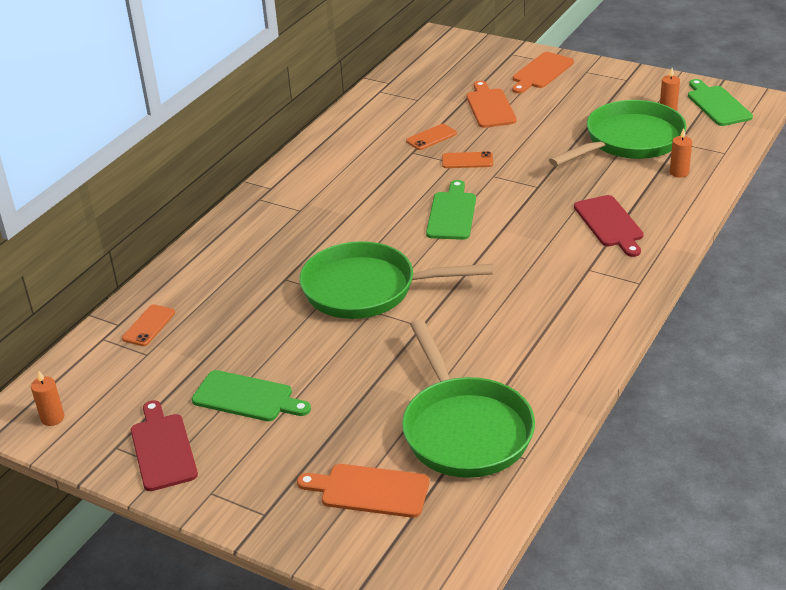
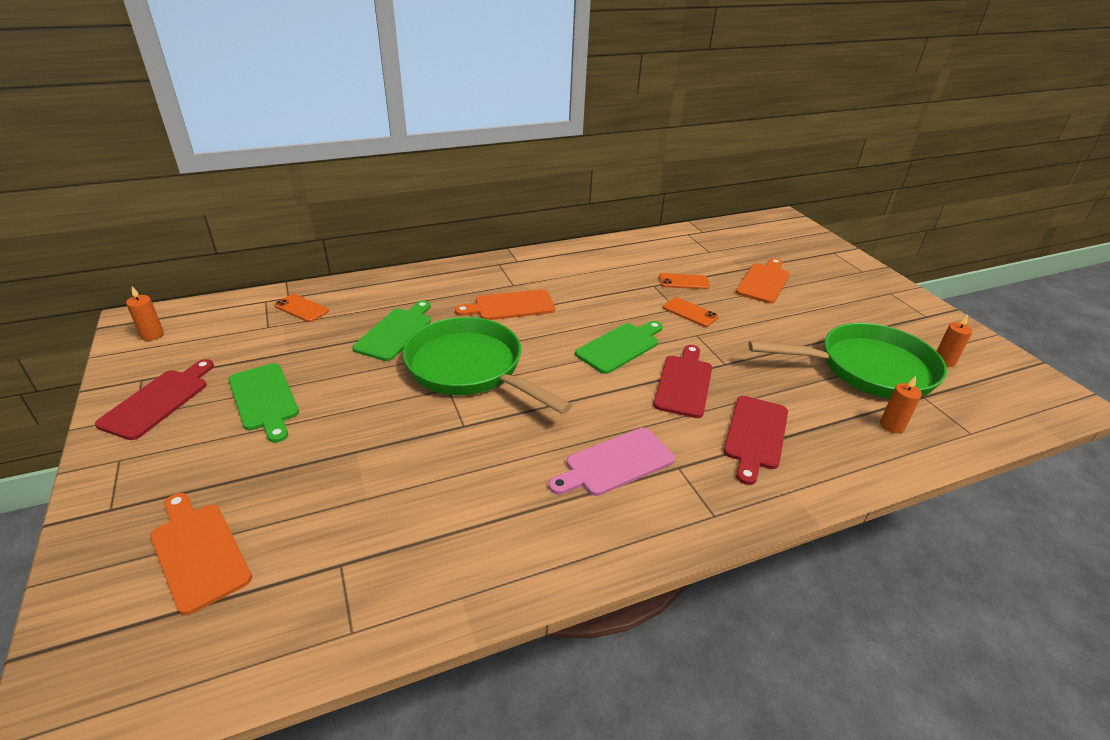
camera: 35 degrees right, 0 degrees up
orange phone [122,304,175,346] -> orange phone turned 60 degrees clockwise [274,294,329,322]
green pan [402,319,535,478] -> none
orange cutting board [512,52,574,93] -> orange cutting board moved to [455,289,555,320]
green cutting board [688,79,753,126] -> green cutting board moved to [353,300,431,361]
none -> pink cutting board [549,428,675,496]
none -> red cutting board [653,345,712,418]

